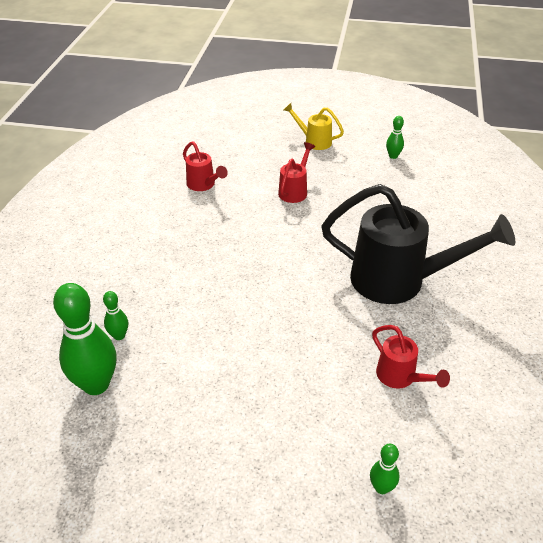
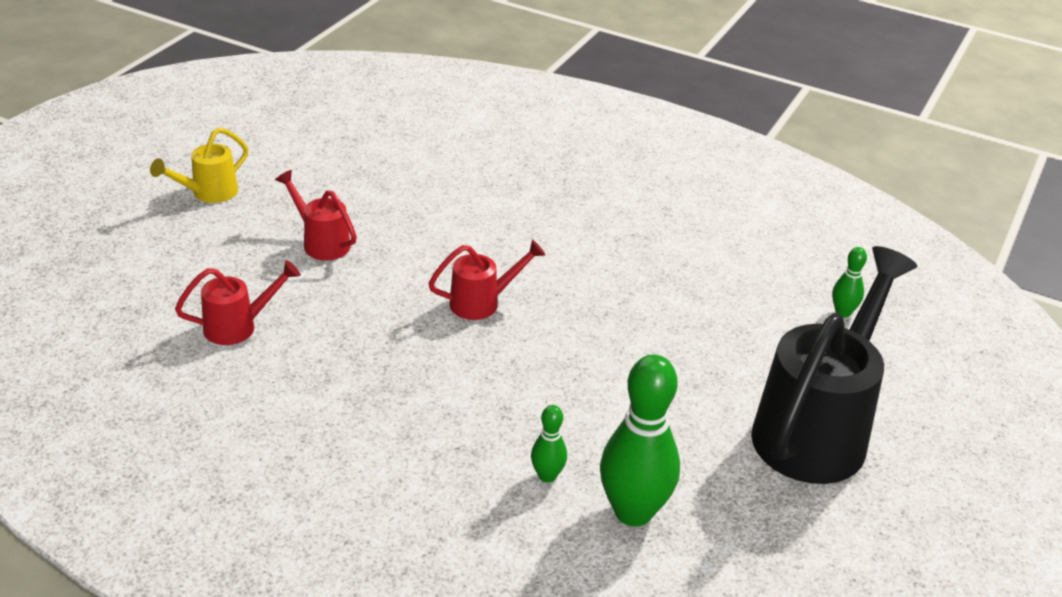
camera: 75 degrees left, 5 degrees down
black watering can [321,184,515,304] -> black watering can moved to [751,246,917,484]
red watering can [372,325,450,389] -> red watering can moved to [428,240,546,320]
green bowling pin [386,116,404,159] -> none

